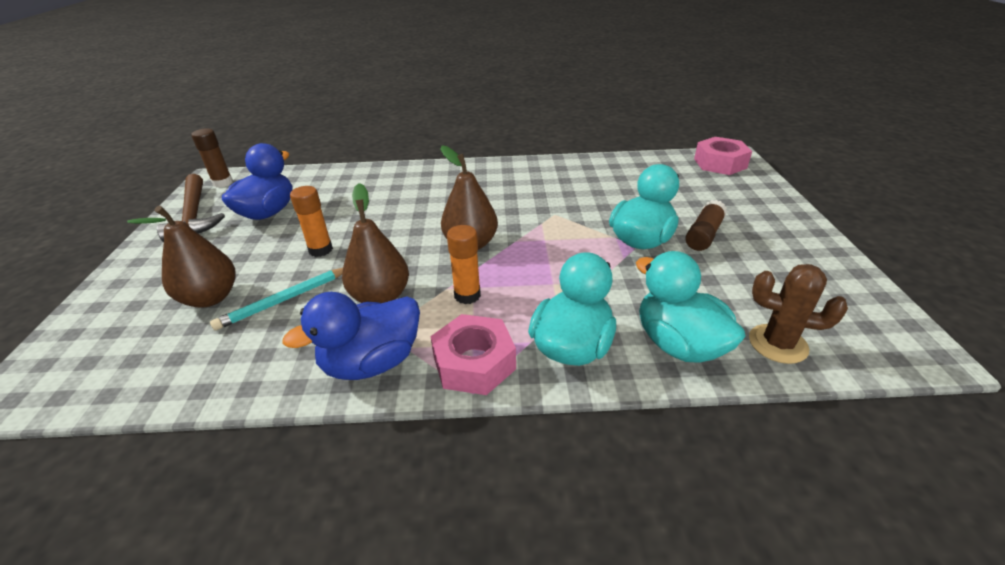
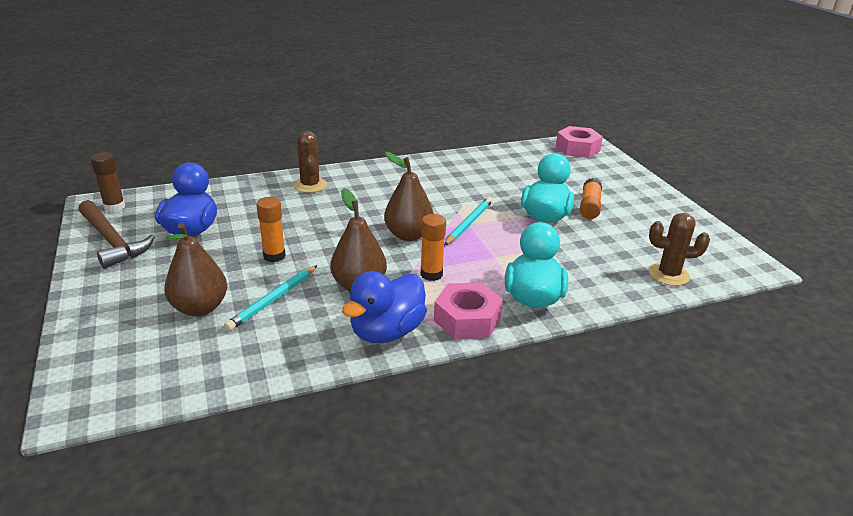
camera: 20 degrees left, 5 degrees down
turquoise duck [636,251,746,363] -> none
brown glue stick [685,200,727,251] -> orange glue stick [580,178,602,219]
none -> brown cactus [293,131,327,193]
none -> turquoise pencil [444,197,493,246]

